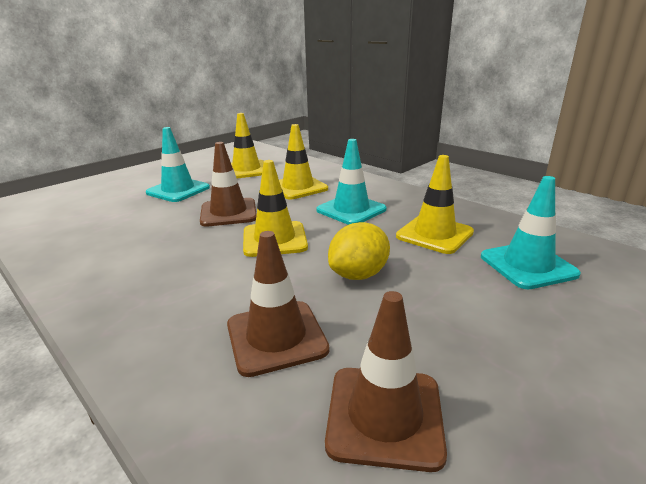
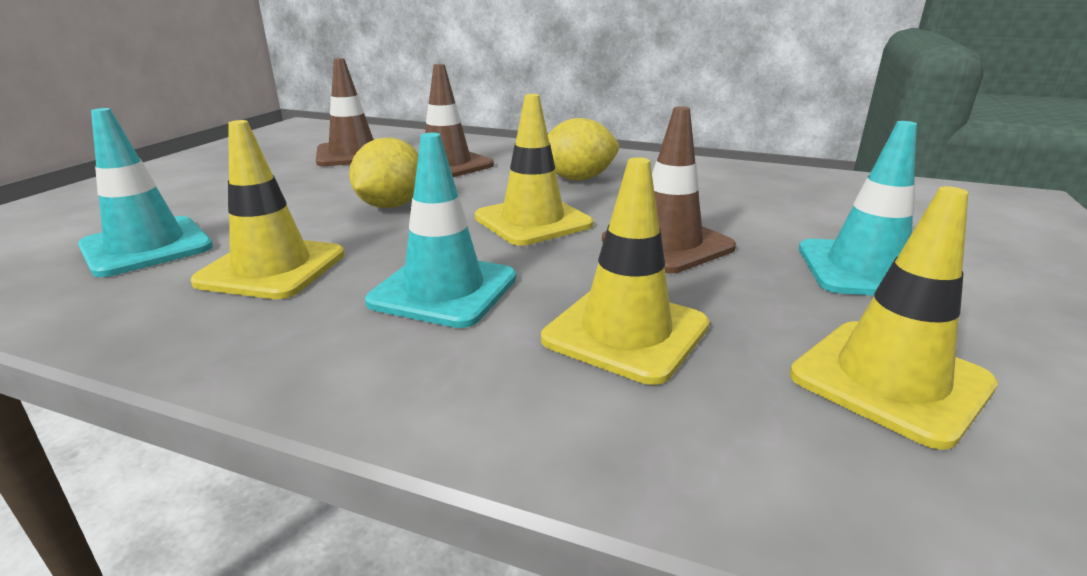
camera: 155 degrees right, 0 degrees up
none -> yellow lemon [548,118,619,181]

